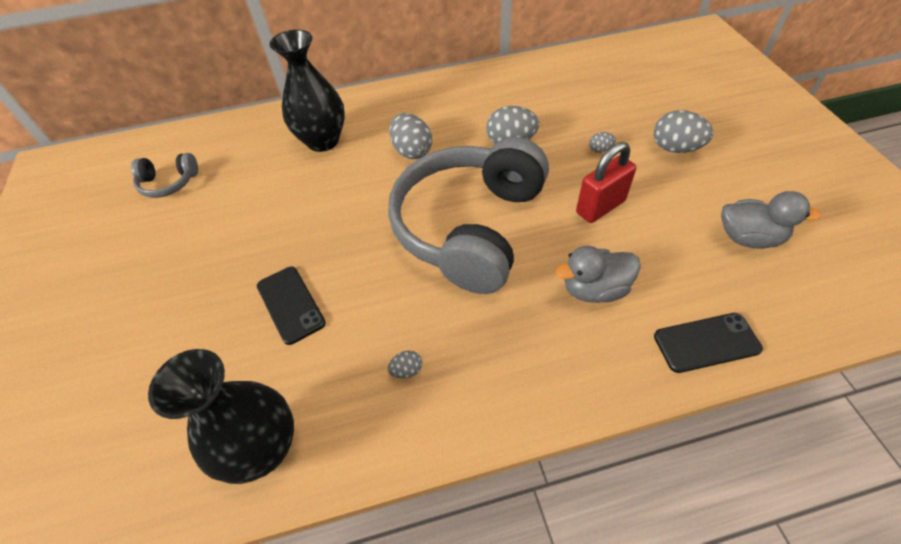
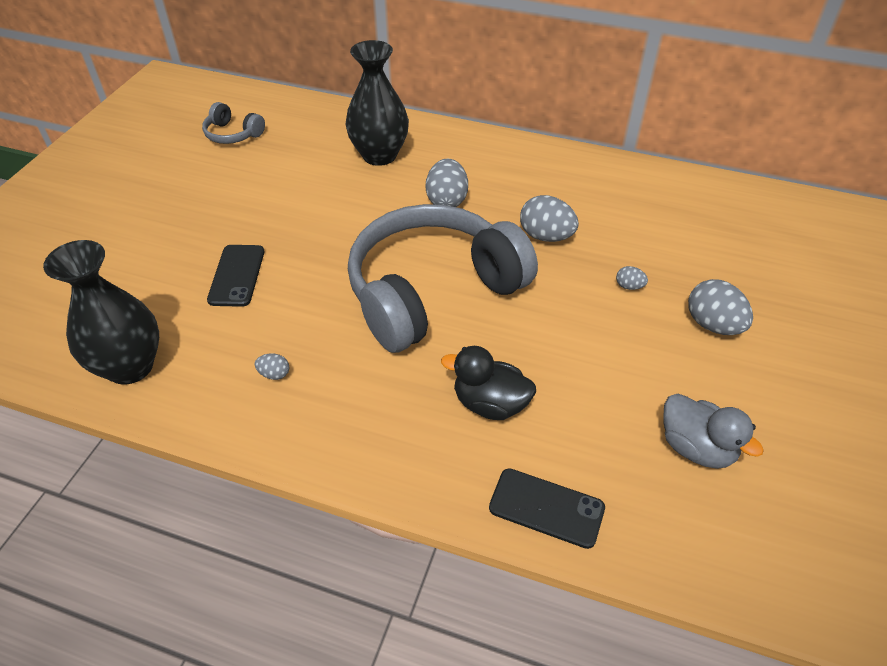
camera: 30 degrees right, 5 degrees down
grey duck [556,246,641,303] -> black duck [441,346,536,420]
red padlock [576,142,636,223] -> none

